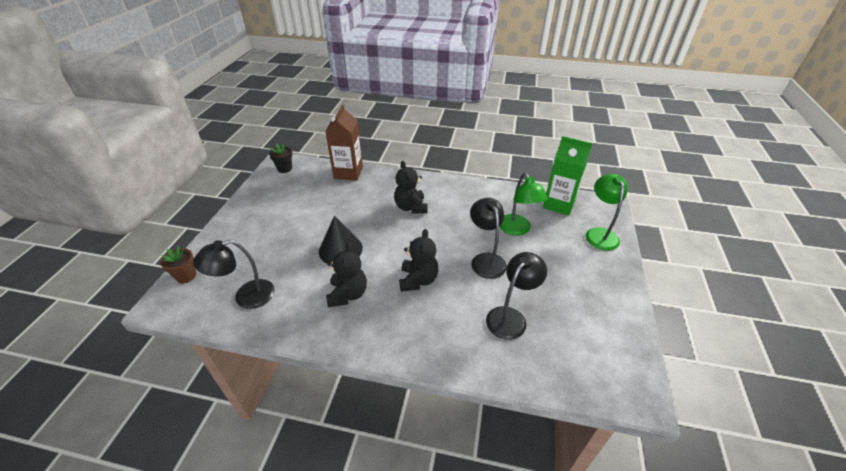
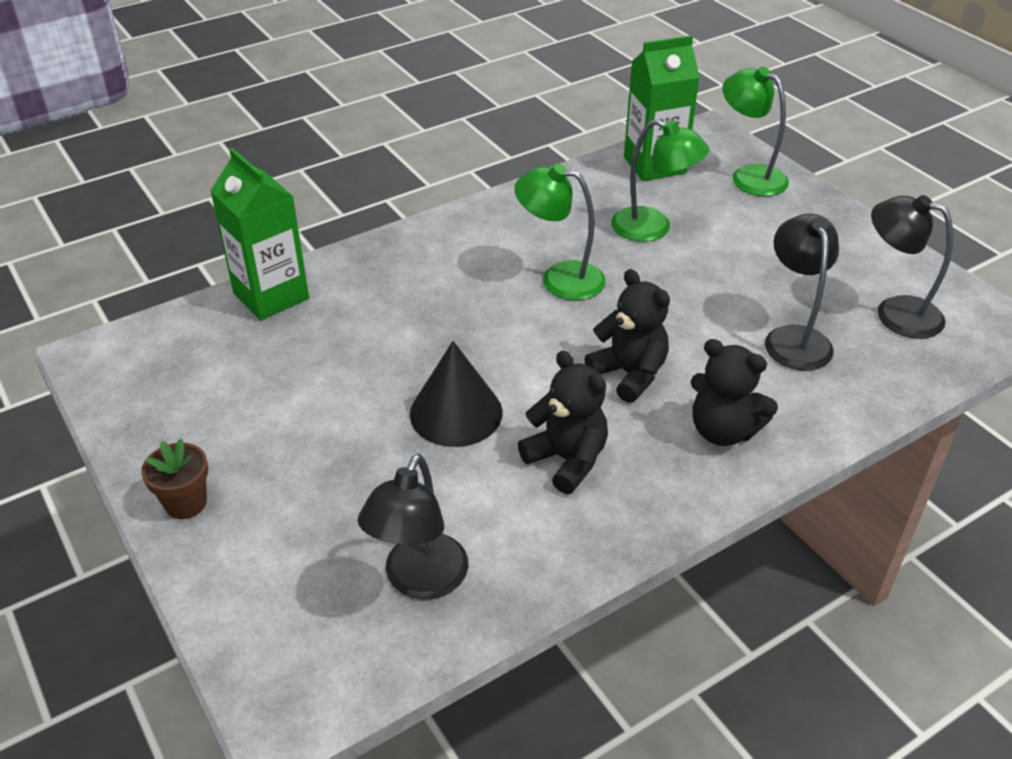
camera: 45 degrees left, 0 degrees up
brown flower pot [160,246,196,283] -> brown flower pot moved to [141,439,208,519]
black flower pot [269,143,292,173] -> none
brown carton [325,105,363,181] -> green carton [210,148,309,320]
black teddy bear [394,161,428,213] -> black teddy bear moved to [691,339,778,446]
black lamp [470,198,507,279] -> black lamp moved to [871,195,953,339]
none -> green lamp [514,164,606,301]

